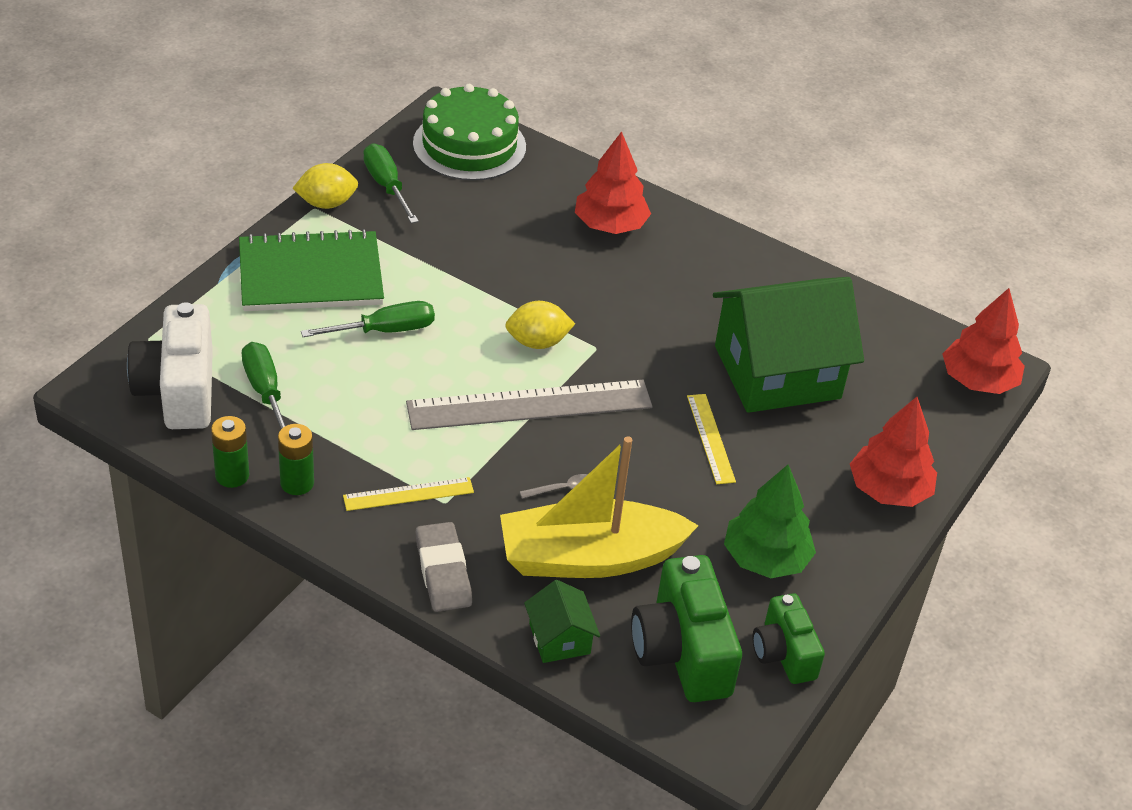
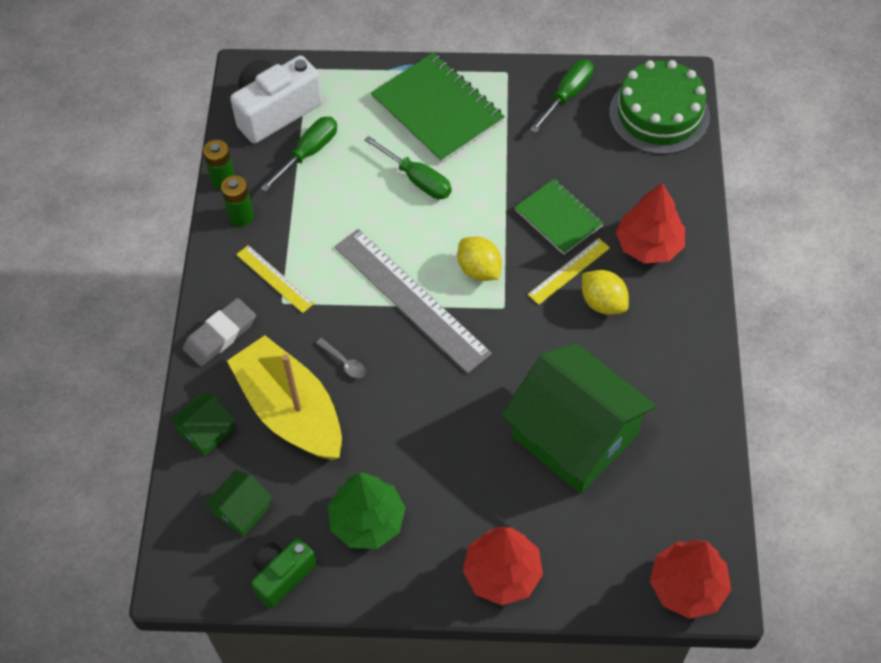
camera: 65 degrees right, 15 degrees up
yellow lemon [292,163,358,209] -> yellow lemon moved to [582,270,629,315]
green camera [631,555,742,702] -> green house [204,470,272,537]
yellow ruler [687,394,736,484] -> yellow ruler moved to [528,238,610,305]
none -> green notebook [515,179,604,255]

